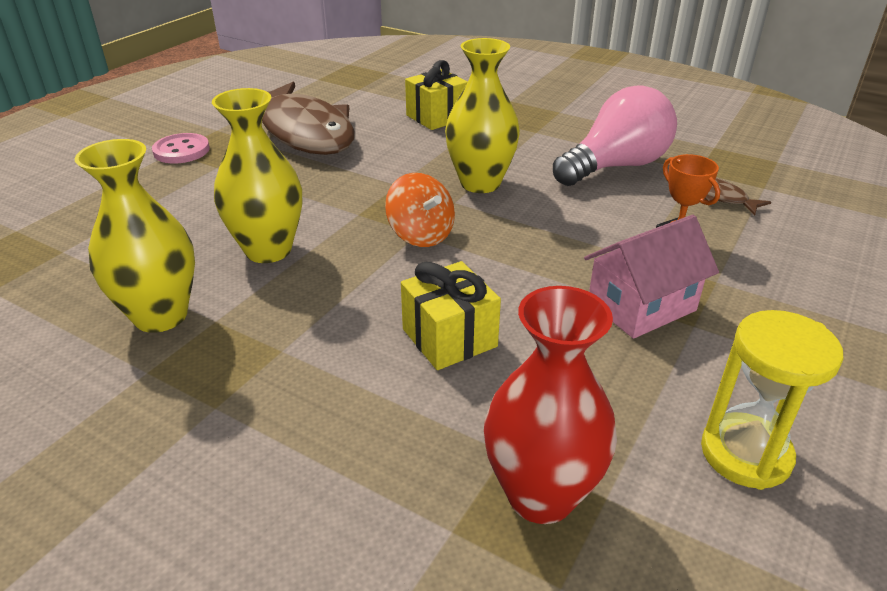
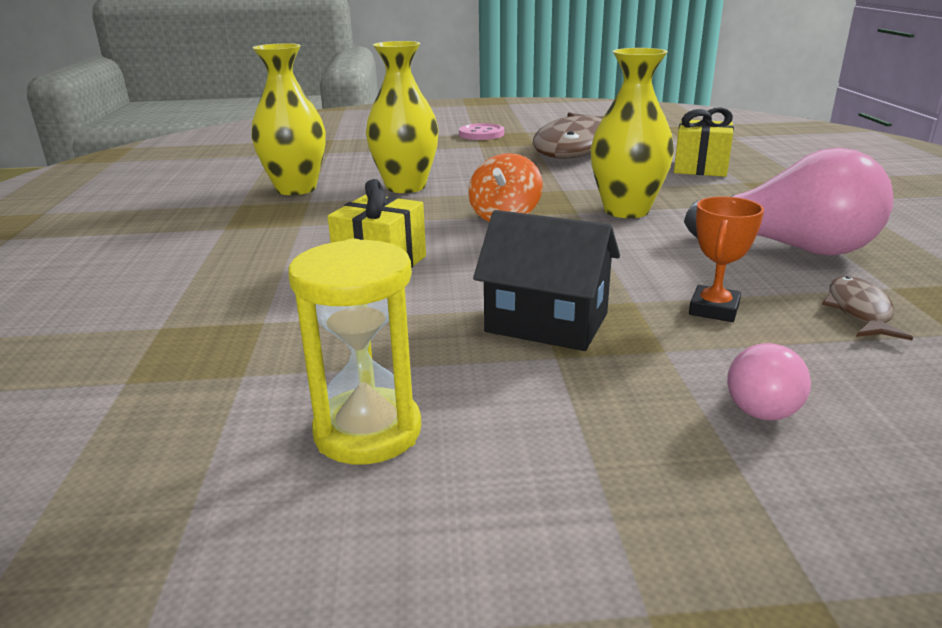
camera: 55 degrees right, 10 degrees down
red vase [484,286,617,524] -> none
pink house [584,215,719,339] -> black house [473,210,620,351]
none -> pink light bulb [727,343,811,421]

